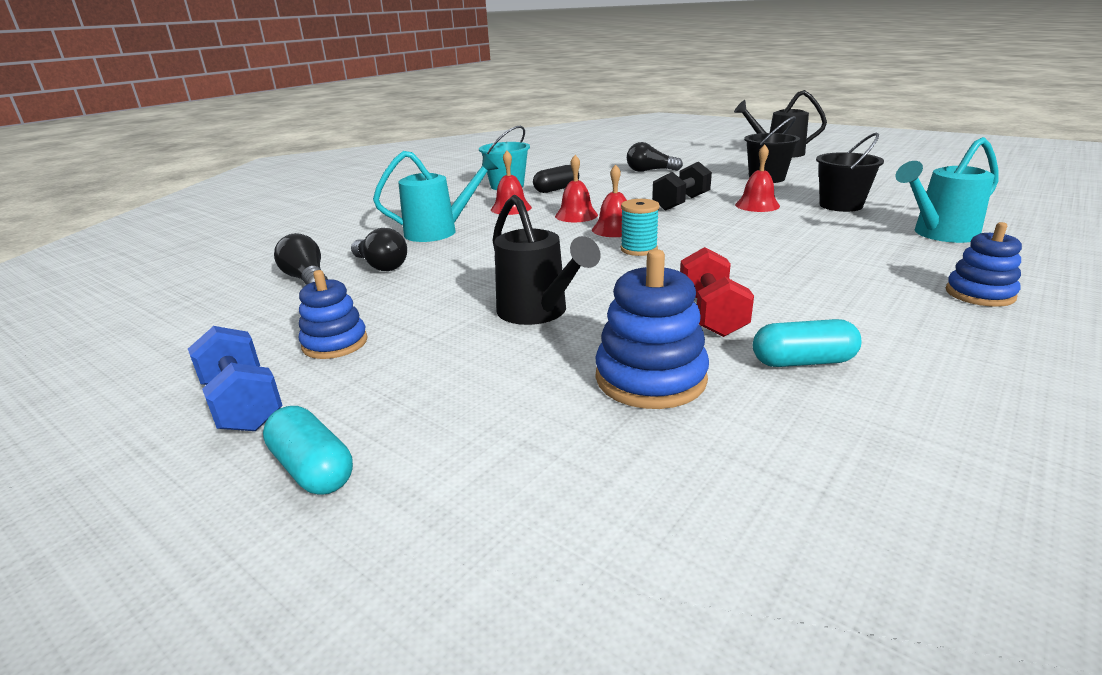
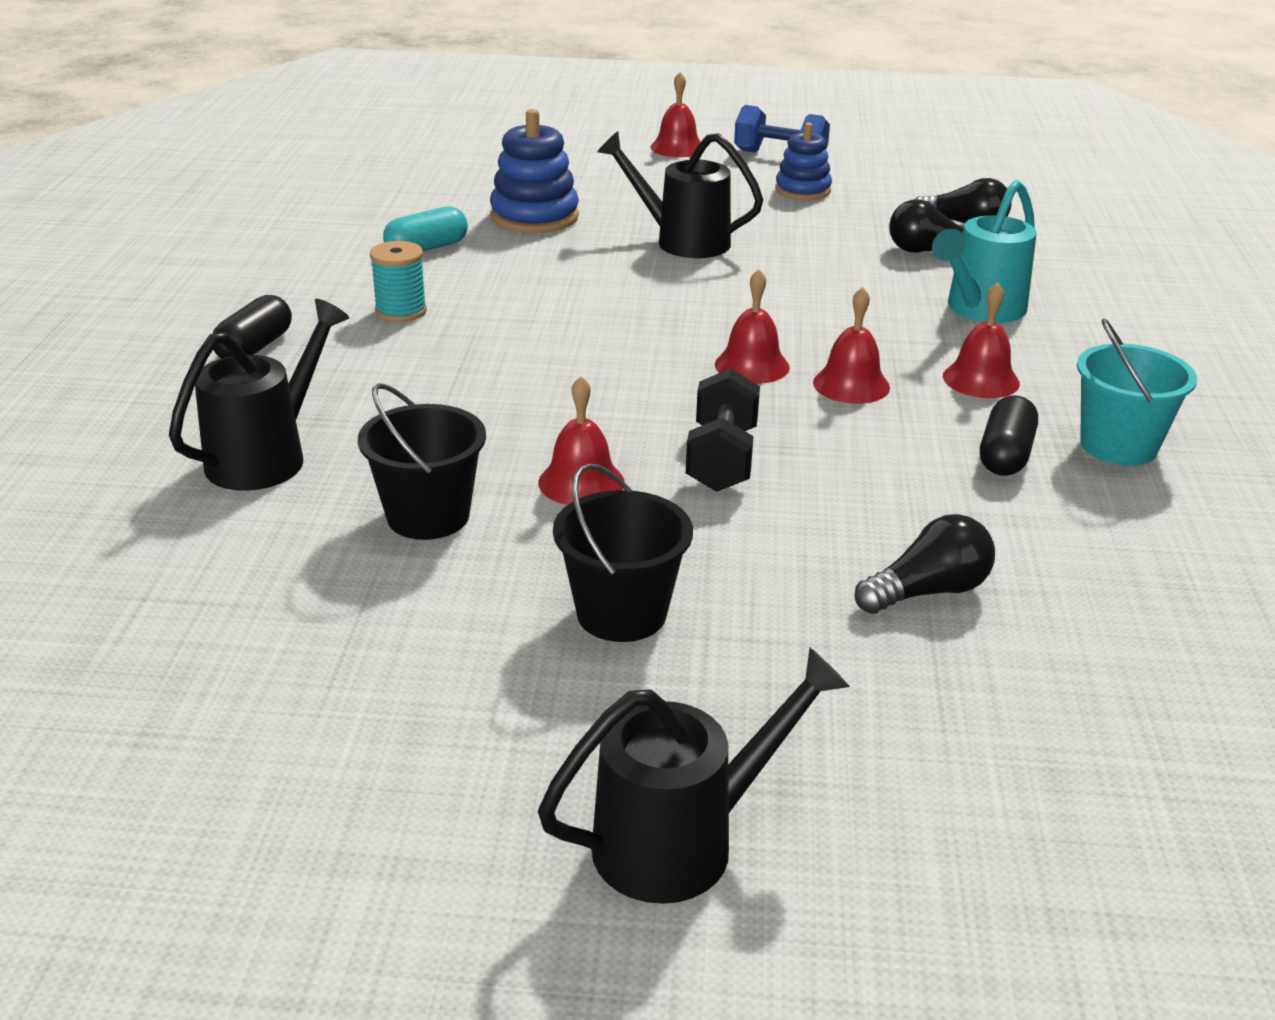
camera: 145 degrees right, 5 degrees up
turquoise capsule [263,406,353,495] -> red bell [651,72,700,157]
turquoise spool [621,199,660,256] -> turquoise spool moved to [370,241,427,322]
red dumbbell [680,247,754,337] -> none
turquoise watering can [896,137,998,243] -> black watering can [169,299,349,491]
blue stacking toy [946,222,1022,307] -> black capsule [213,295,292,359]

